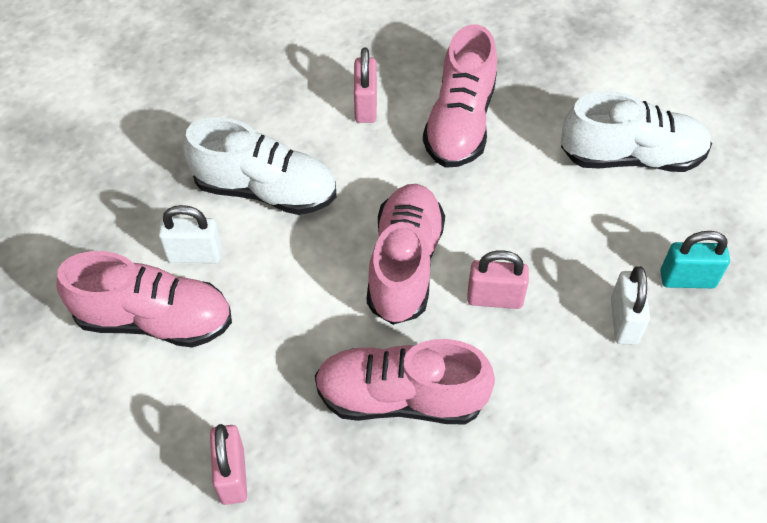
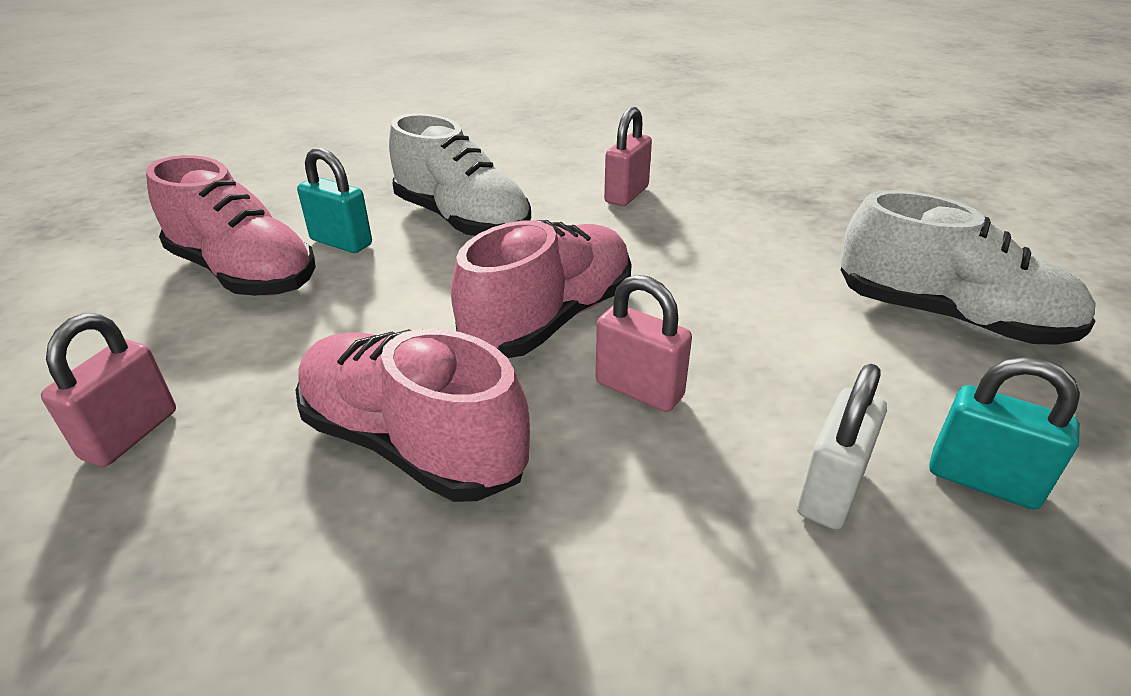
camera: 30 degrees right, 20 degrees down
white padlock [158,205,222,263] -> turquoise padlock [297,148,372,253]
pink shoe [423,24,497,168] -> none

